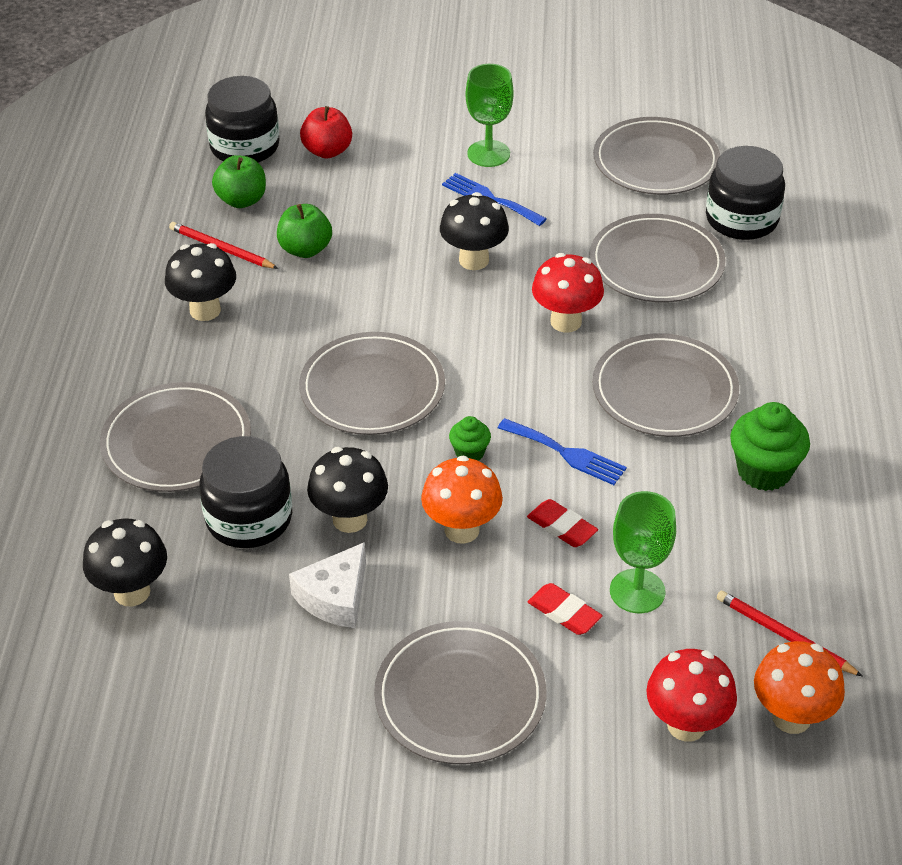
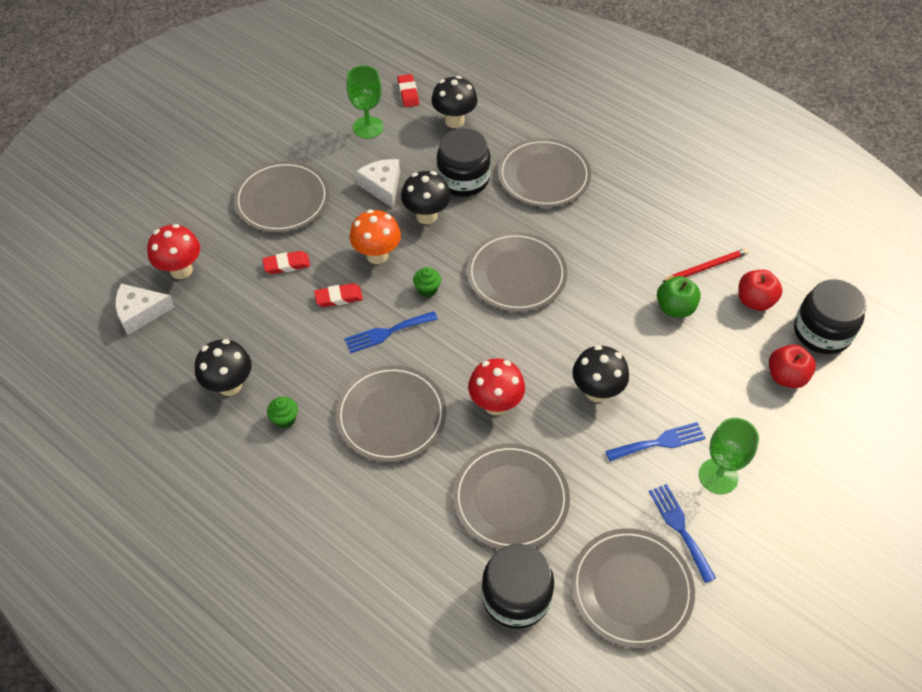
camera: 125 degrees right, 10 degrees up
black mushroom [165,243,236,321] -> black mushroom moved to [195,339,252,396]
green apple [212,155,266,208] -> red apple [739,270,783,311]
green goblet [610,491,676,613] -> green goblet moved to [346,65,383,139]
red pencil [717,591,863,677] -> none
green cupcake [730,402,810,491] -> green cupcake [267,397,298,428], size x0.54
orange mushroom [754,641,845,734] -> white cheese [115,284,175,335]
none -> red eraser [398,74,419,107]
none -> blue fork [649,484,716,583]

